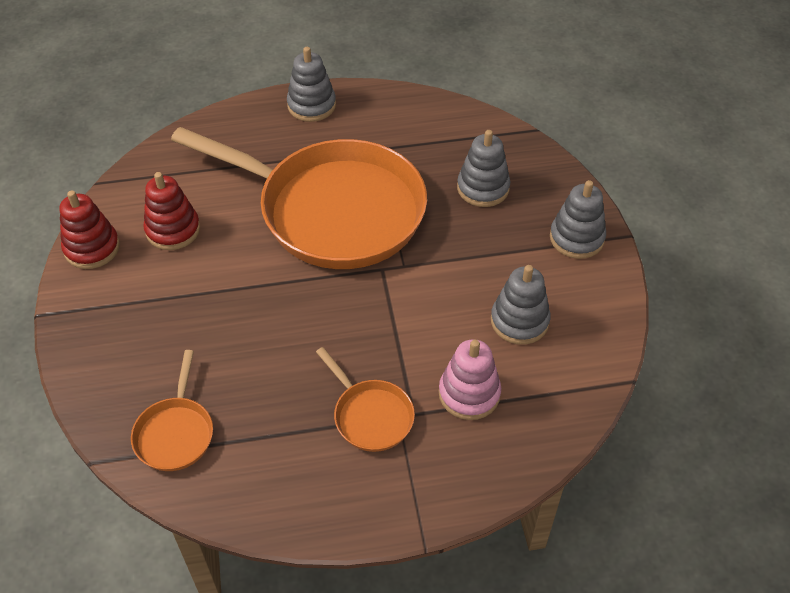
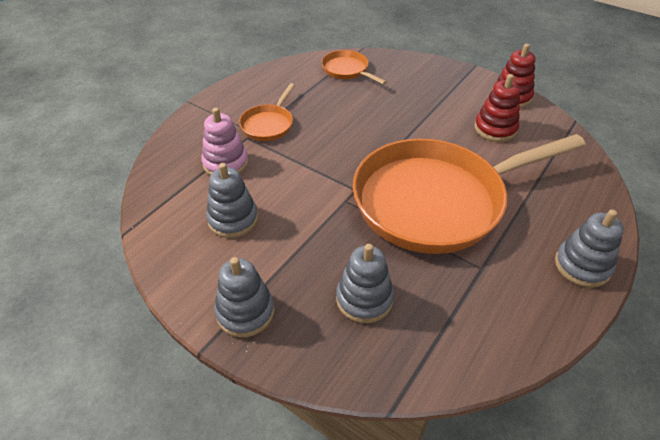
camera: 135 degrees right, 5 degrees down
orange pan [316,347,415,452] -> orange pan turned 75 degrees counterclockwise [239,83,295,141]

